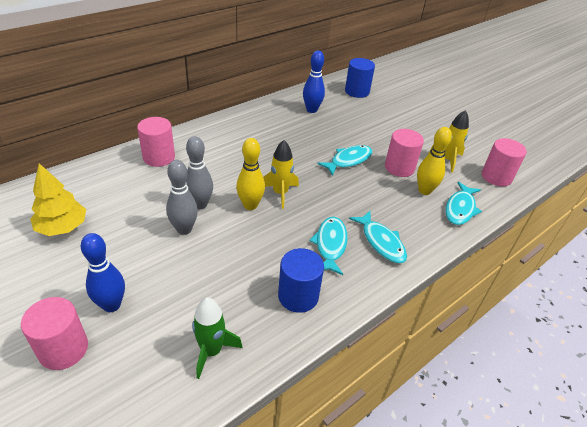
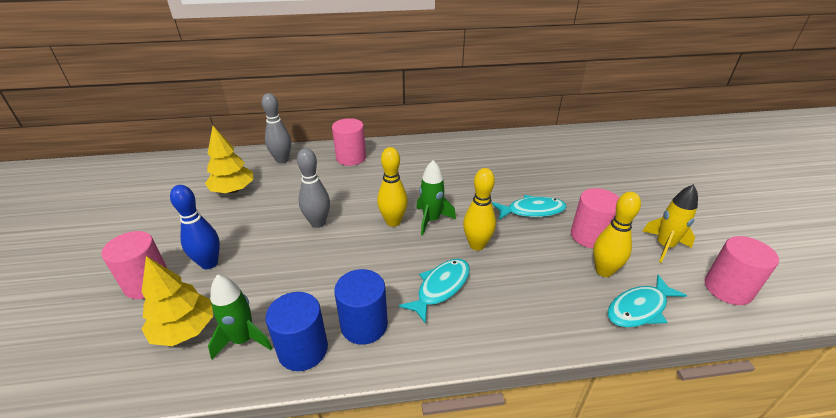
camera: 35 degrees right, 5 degrees down
grey bowling pin [186,136,213,210] -> grey bowling pin moved to [262,93,291,164]
yellow rocket [263,140,299,209] -> green rocket [416,160,456,236]
blue bowling pin [303,51,325,113] -> none
blue cylinder [345,58,375,98] -> blue cylinder moved to [265,292,328,371]
turquoise fish [349,211,407,263] -> none
none -> yellow tree [142,256,213,346]
none -> yellow bowling pin [463,168,496,251]

